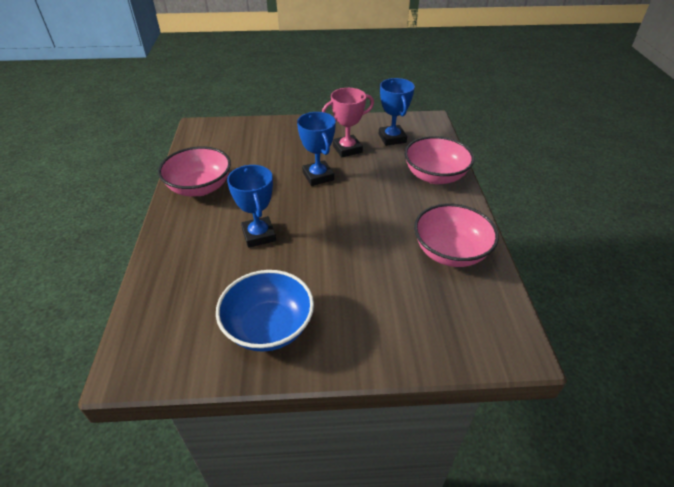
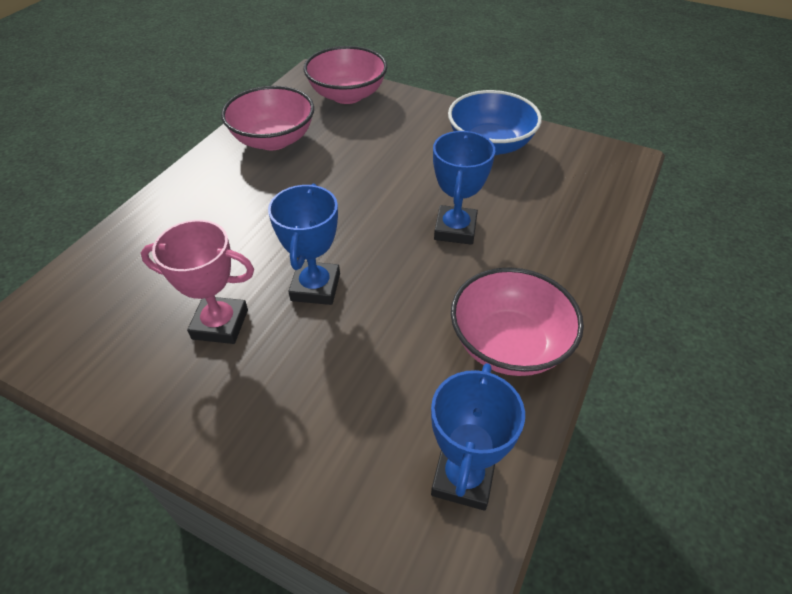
camera: 150 degrees left, 5 degrees up
blue trophy [379,78,415,146] -> blue trophy moved to [431,363,525,511]
pink bowl [404,136,474,184] -> pink bowl moved to [304,46,387,104]

